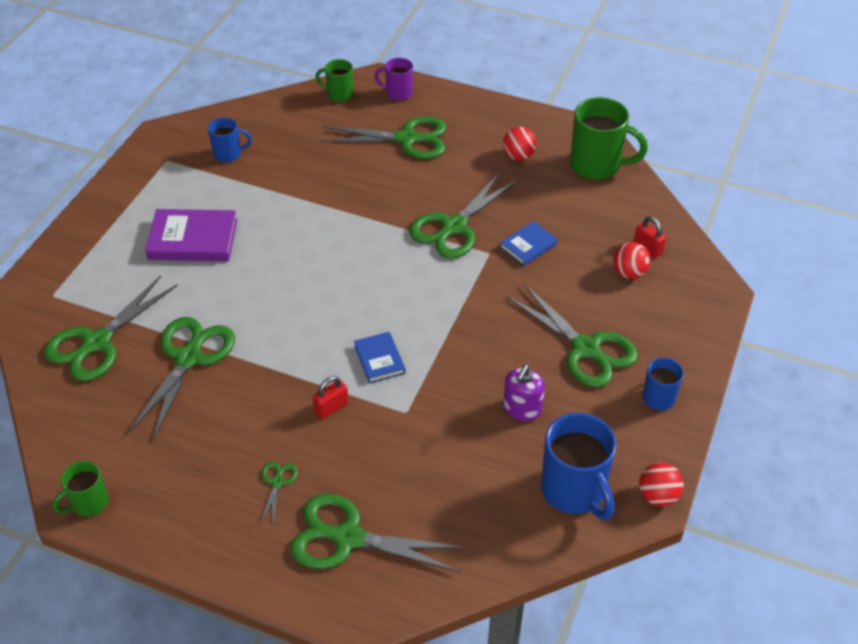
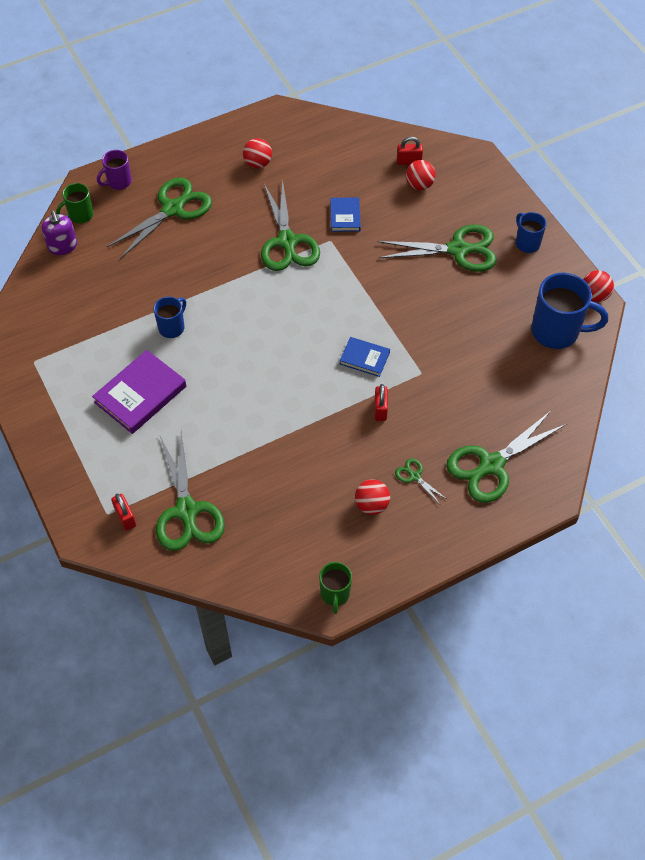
camera: 50 degrees left, 10 degrees up
green scissors [128,317,235,441] -> none
blue mug [208,118,252,162] -> blue mug moved to [153,297,186,338]
purple soap dispenser [503,365,545,421] -> purple soap dispenser moved to [42,211,77,255]
green mug [570,97,648,180] -> none
none -> red padlock [111,494,136,531]
none -> red ball [355,479,390,515]

